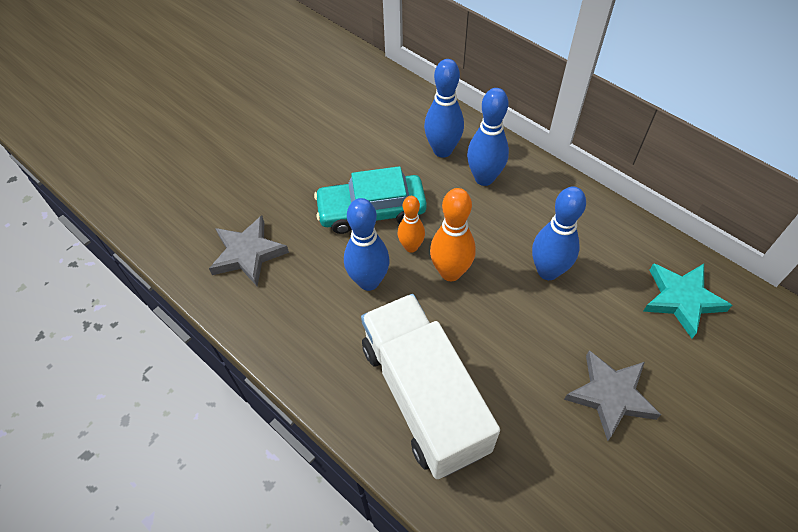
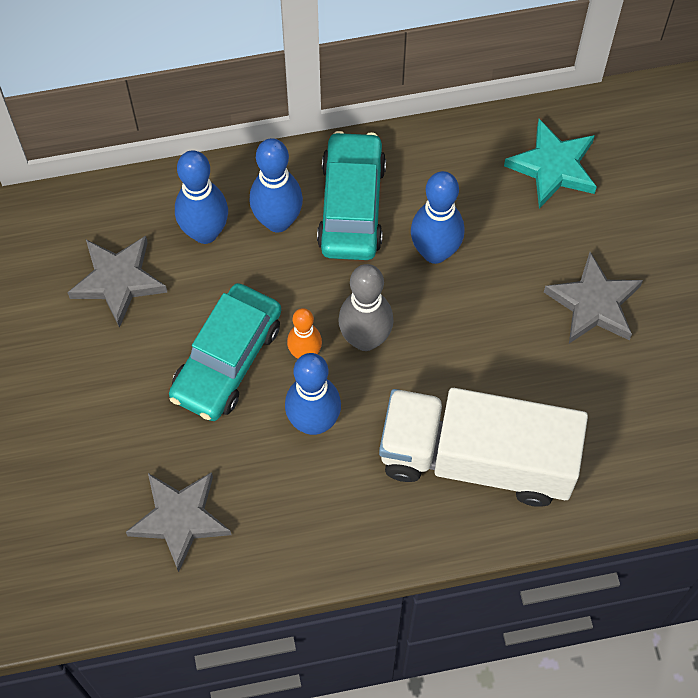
camera: 55 degrees left, 10 degrees up
orange bowling pin [430,188,476,281] -> grey bowling pin [338,264,394,351]
none -> grey star [67,236,168,328]
none -> turquoise car [317,131,386,260]

